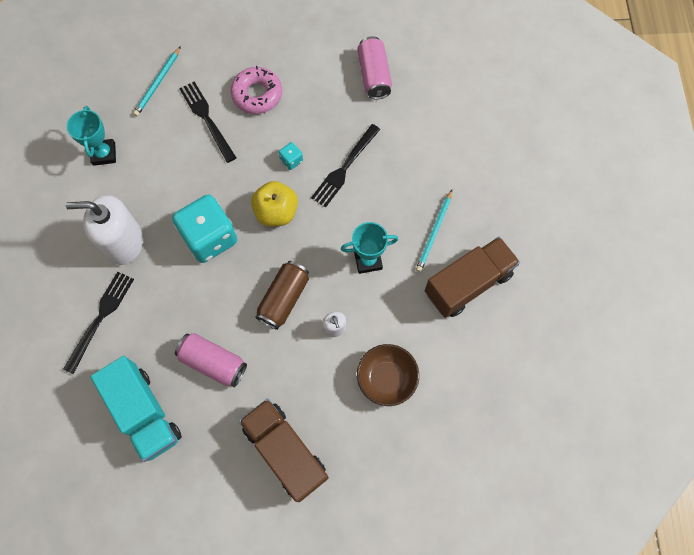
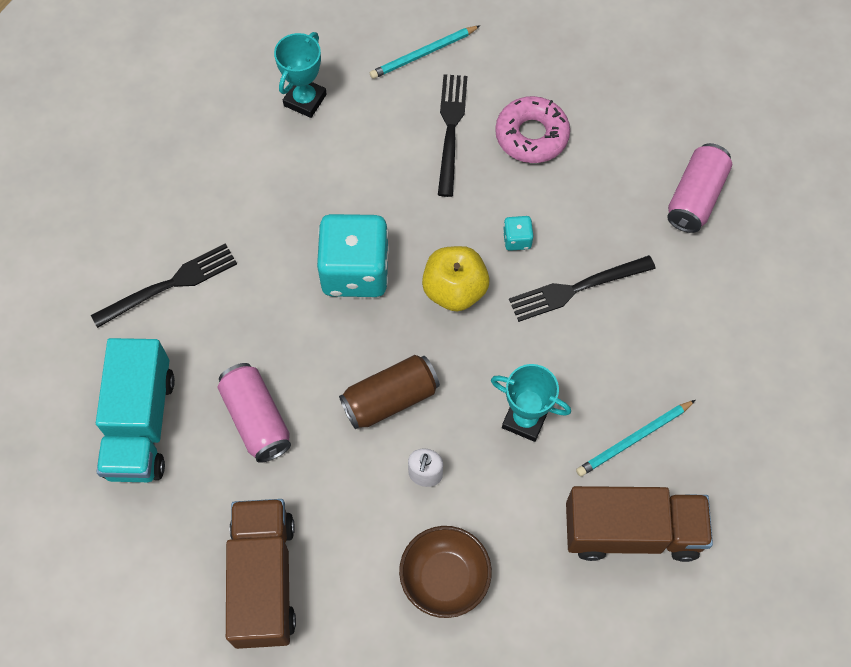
camera: 35 degrees right, 5 degrees down
white soap dispenser [66,195,143,265] -> none

